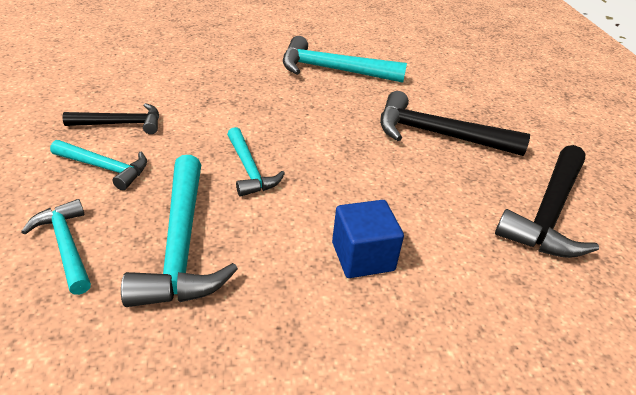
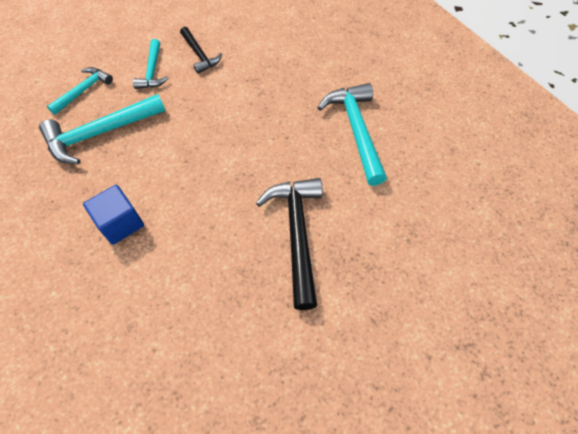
camera: 70 degrees right, 20 degrees up
turquoise hammer [227,127,285,197] -> none
black hammer [495,145,599,258] -> none

